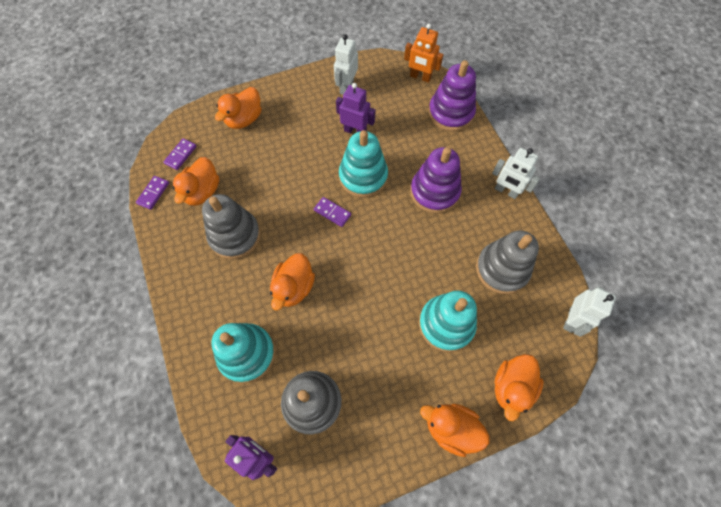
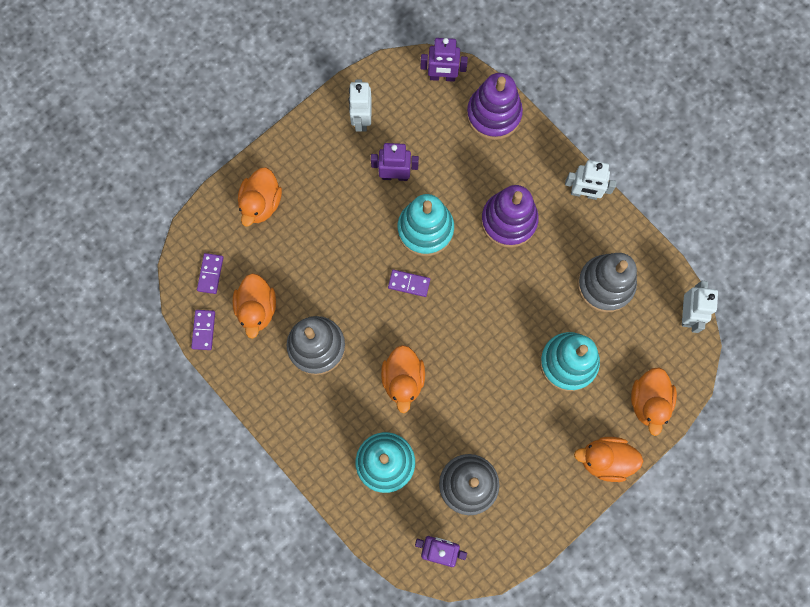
camera: 20 degrees left, 10 degrees up
orange robot [404,23,444,83] -> purple robot [420,38,468,82]

